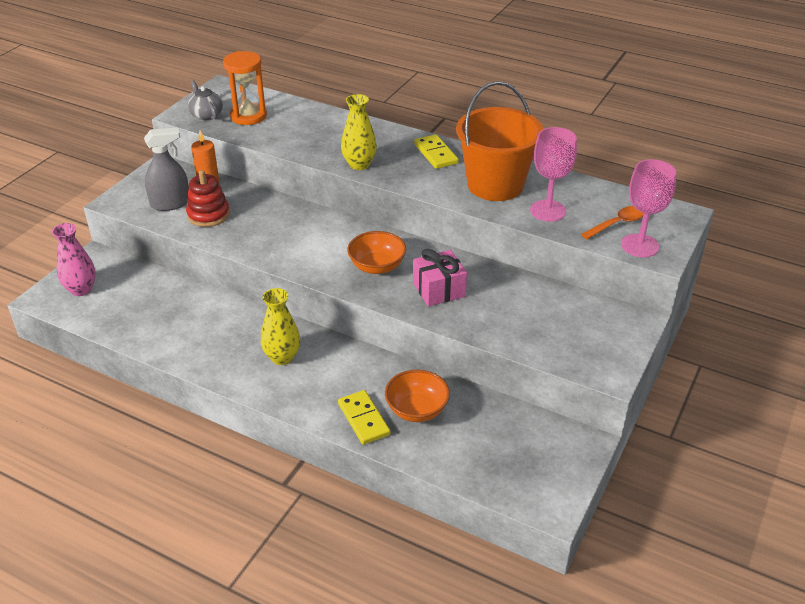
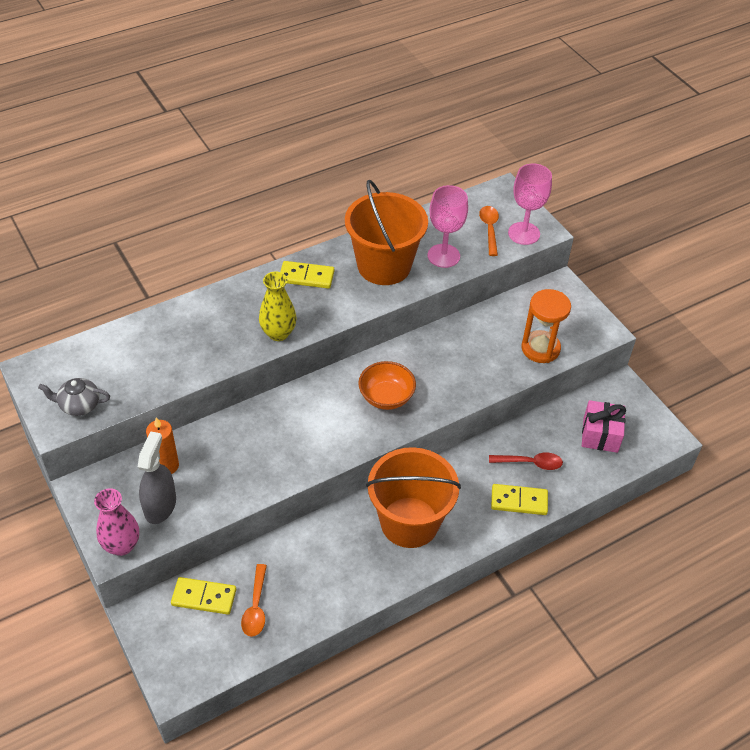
camera: 60 degrees left, 10 degrees up
pink vase [52,223,96,296] -> pink vase moved to [94,488,139,556]
red stacking toy [186,170,230,227] -> none
orange hourglass [223,51,267,125] -> orange hourglass moved to [522,289,571,363]
yellow vase [261,288,300,365] -> orange bucket [366,447,461,548]
orange bowl [385,370,450,422] -> red spoon [489,452,563,470]
pink gift [413,249,467,306] -> pink gift moved to [582,400,626,453]
none -> yellow domino [171,577,236,615]
none -> orange spoon [241,564,267,637]

